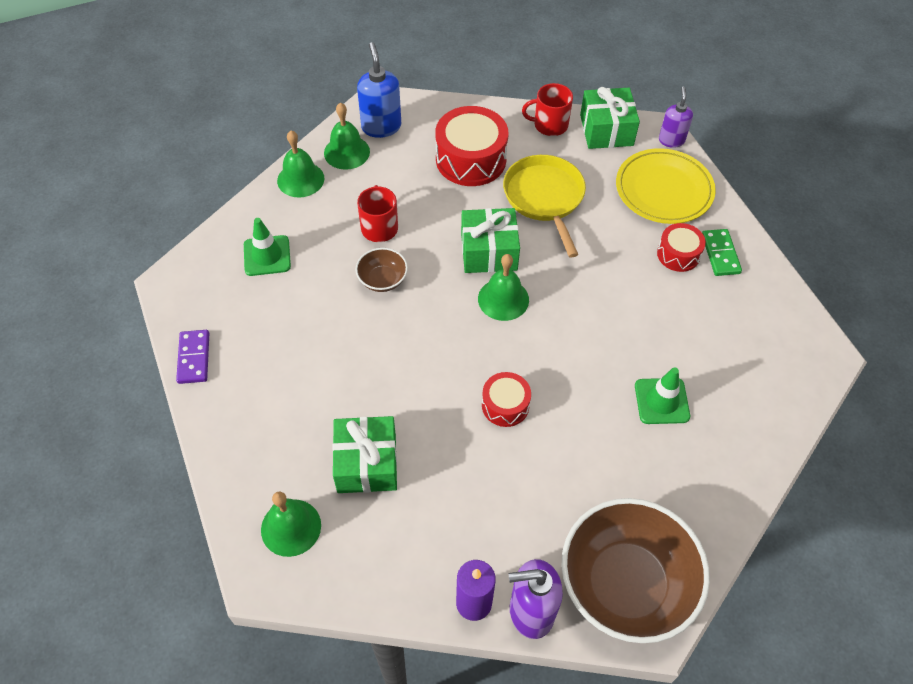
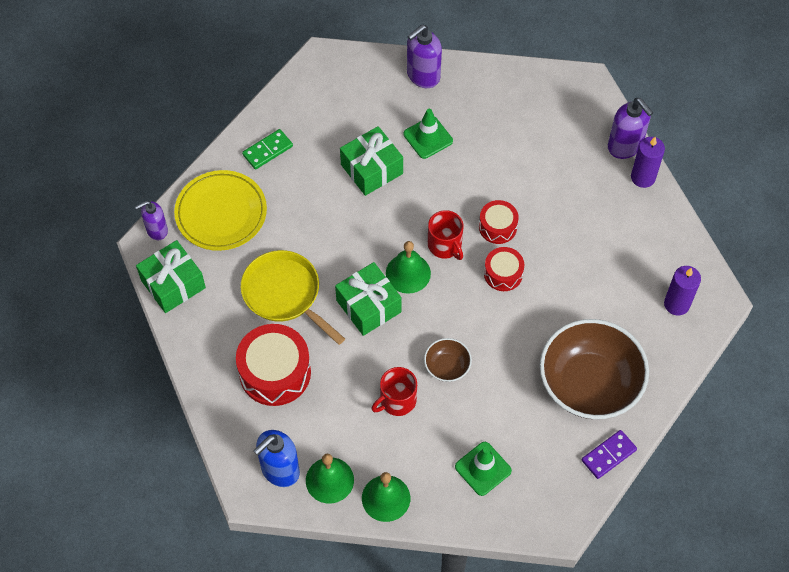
camera: 120 degrees left, 5 degrees up
green bell [261,492,321,557] -> purple candle [664,266,701,316]
green gift [332,416,397,493] -> green gift moved to [340,126,403,196]
yellow pan [503,155,586,258] -> yellow pan turned 90 degrees clockwise [240,250,345,345]
red mug [522,83,573,136] -> red mug moved to [428,210,463,260]
brown bowl [561,498,710,643] -> brown bowl moved to [540,319,649,419]
red drum [657,223,706,272] -> red drum moved to [484,247,524,291]
none -> purple soap dispenser [407,25,442,88]

